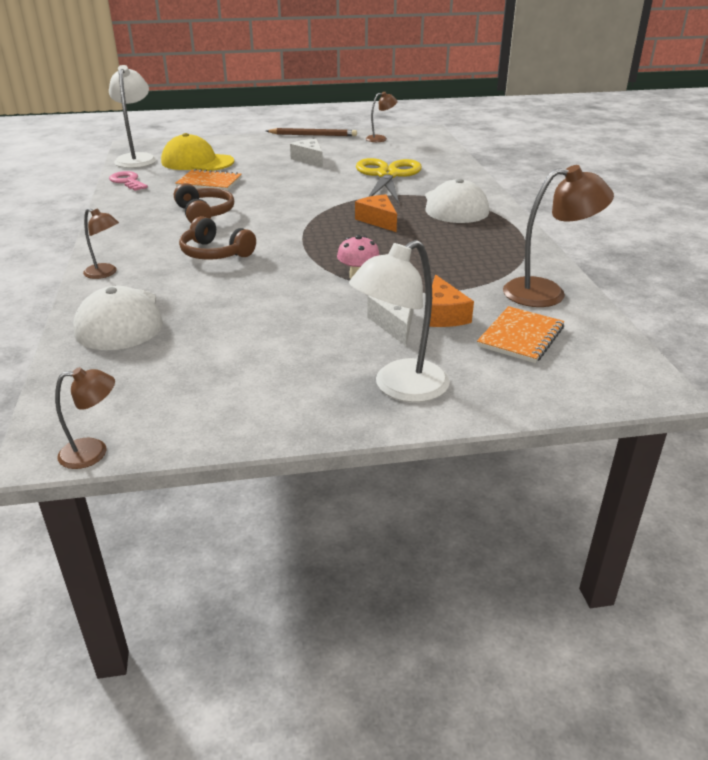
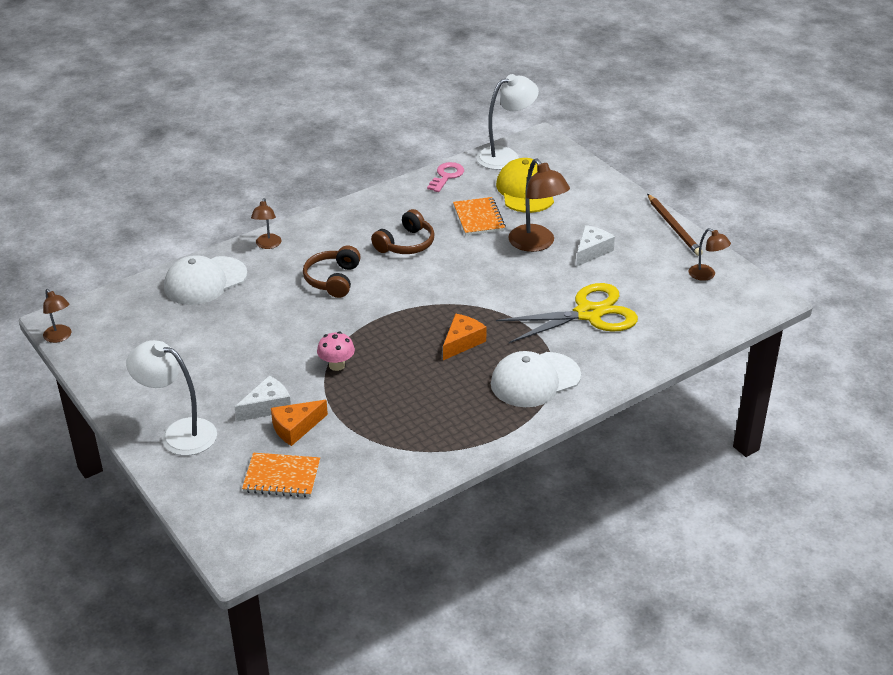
camera: 65 degrees right, 5 degrees up
brown lamp [503,165,614,307] -> brown lamp moved to [508,159,570,252]

